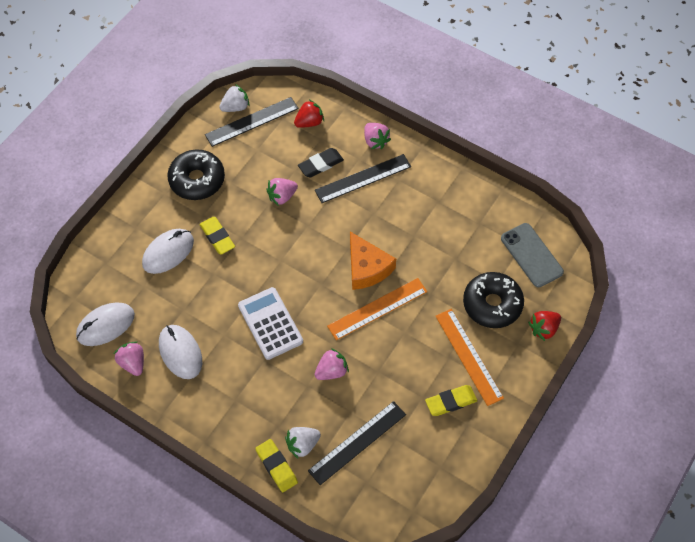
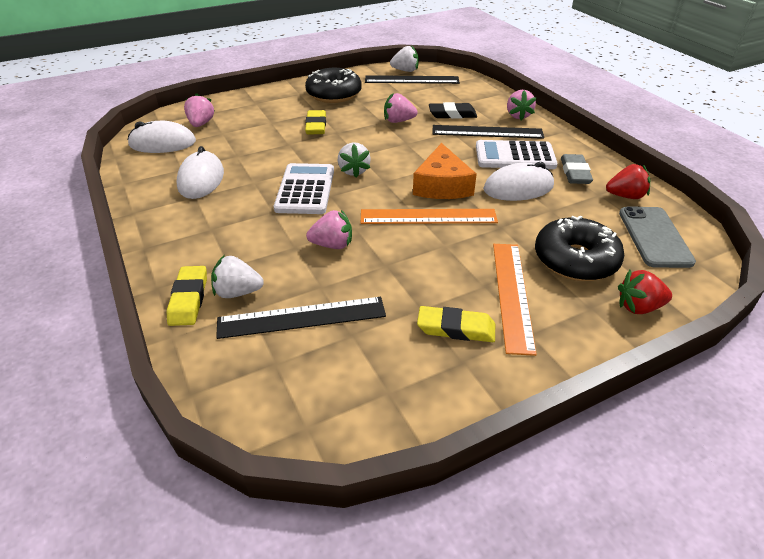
camera: 30 degrees right, 20 degrees down
pink strawberry [114,341,144,376] -> pink strawberry moved to [184,93,215,127]
white mouse [142,229,194,274] -> white mouse moved to [483,162,554,201]
red strawberry [294,99,324,128] -> red strawberry moved to [606,164,650,199]
none -> white strawberry [338,142,371,178]
none -> white calculator [476,140,558,169]
none -> grey eraser [561,154,593,184]

